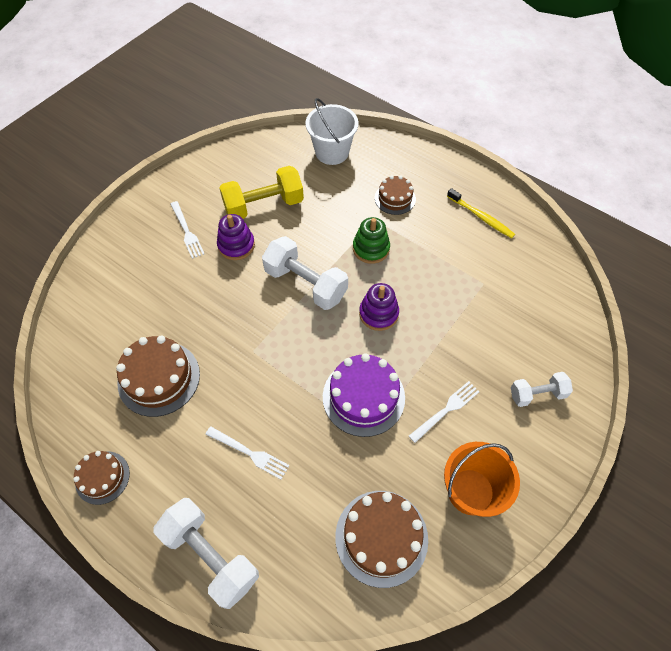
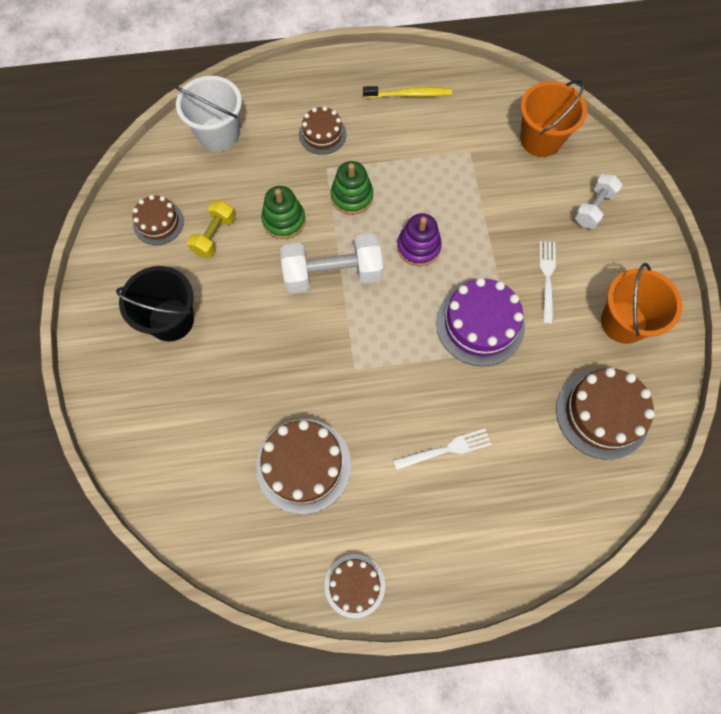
camera: 45 degrees left, 10 degrees up
white dumbbell [153,498,259,609] -> none
white fork [170,201,204,259] -> black bucket [116,266,194,342]
purple stacking toy [217,214,255,260] -> none
yellow dumbbell [219,166,304,219] -> yellow dumbbell [187,200,235,258], size x0.59
none -> brown cake [133,195,184,245]
none -> green stacking toy [261,186,305,239]
none -> orange bucket [520,80,587,157]

